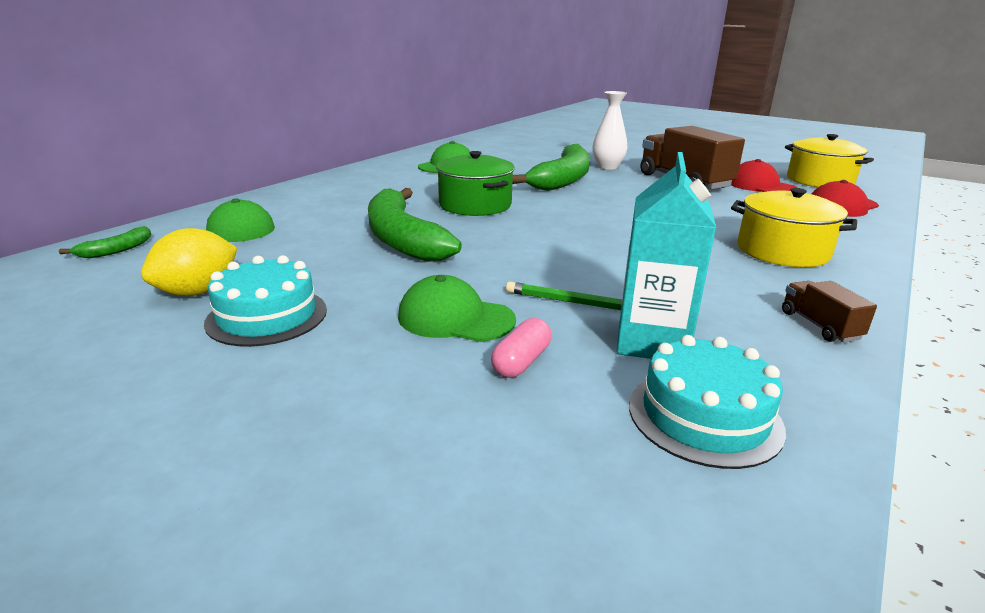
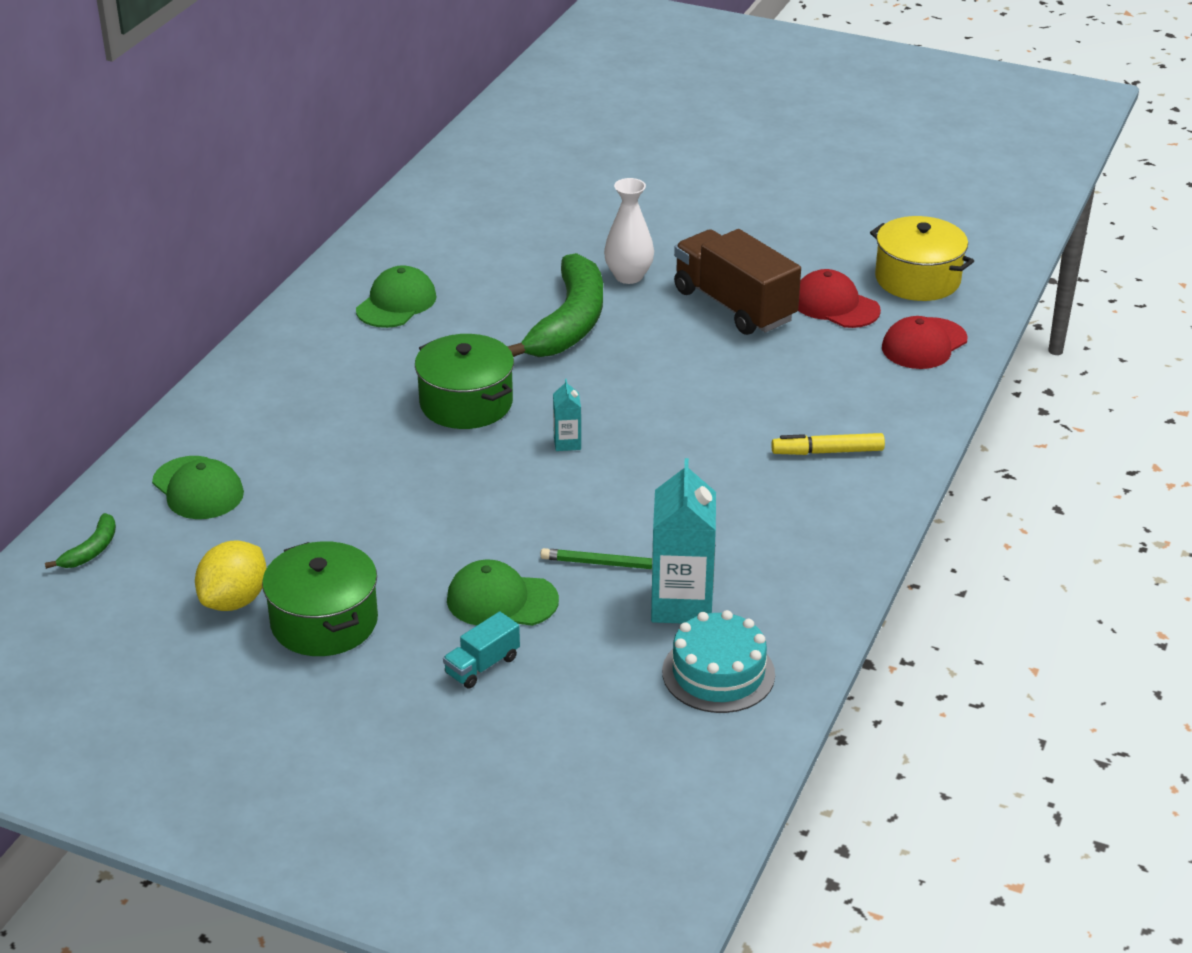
camera: 10 degrees left, 10 degrees up
turquoise cake [204,255,327,347] -> green pot [262,541,378,656]
green banana [368,188,462,262] -> none
pink capsule [491,318,552,378] -> none
yellow pot [731,188,857,267] -> yellow marker [771,433,885,455]
brown truck [782,281,877,342] -> none
none -> turquoise truck [443,611,520,688]
none -> turquoise carton [553,379,581,451]

